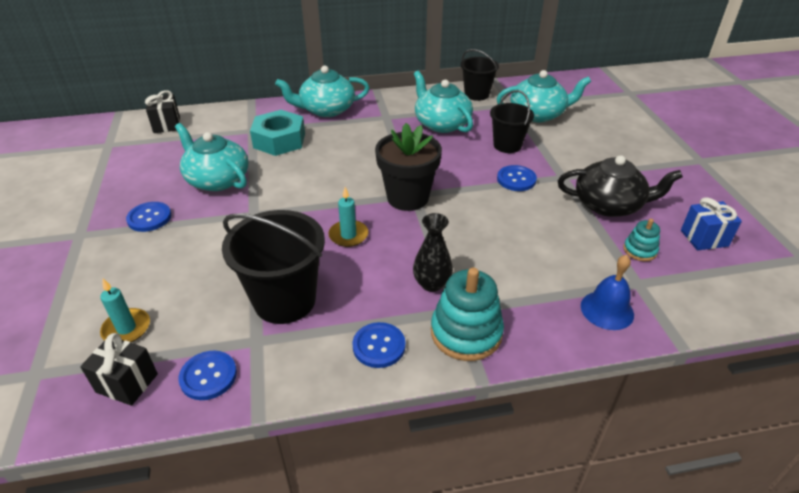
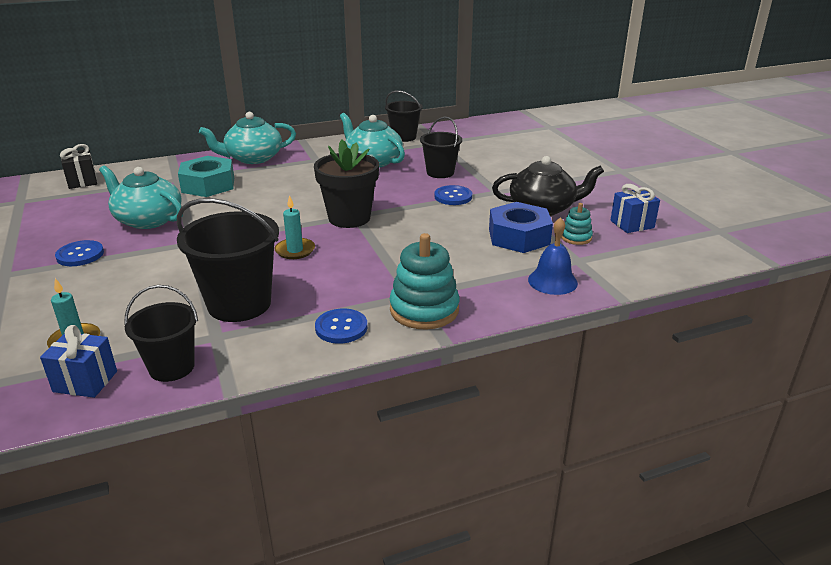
camera: 10 degrees left, 10 degrees down
black gift [80,333,158,406] -> blue gift [40,325,117,398]
blue button [178,350,237,400] -> black bucket [124,285,198,382]
black vase [413,213,453,292] -> none
turquoise teapot [497,70,591,122] -> none
none -> blue nut [489,202,553,253]

